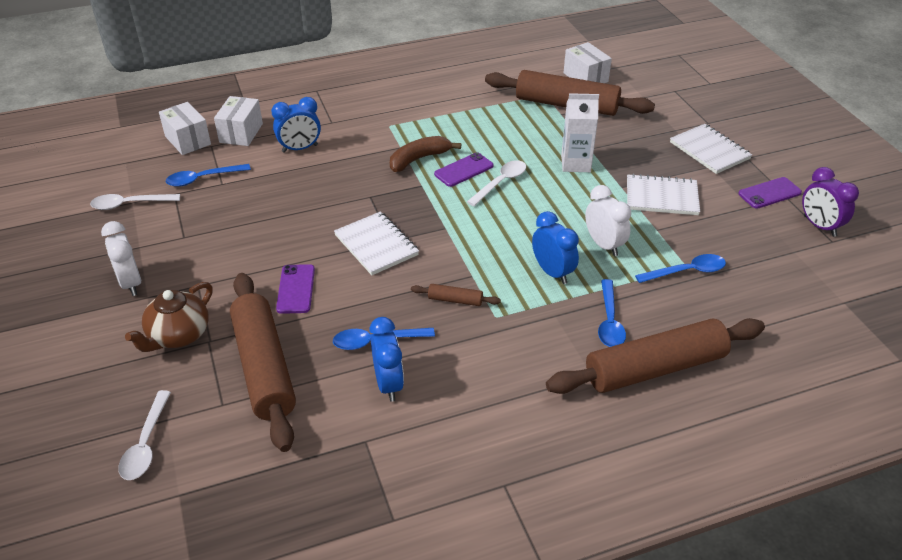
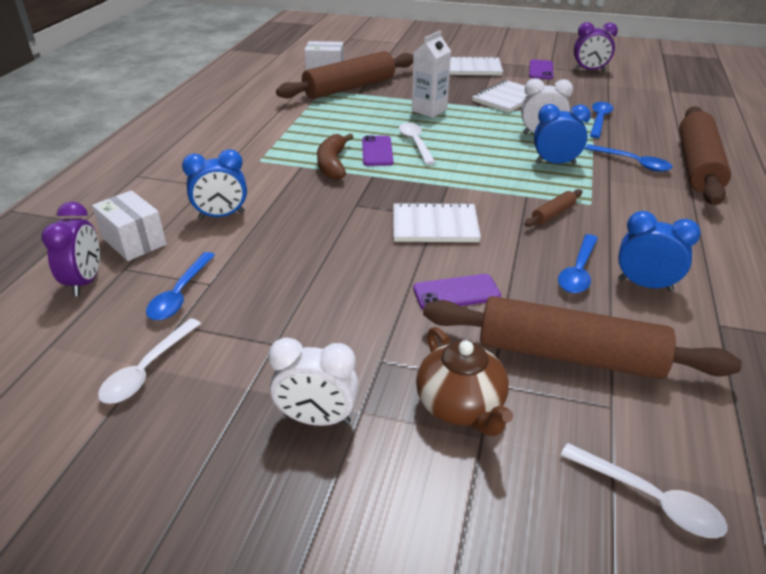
camera: 55 degrees left, 5 degrees down
white box [159,102,211,155] -> purple clock [41,201,100,296]
blue clock [271,97,321,153] -> blue clock turned 60 degrees clockwise [182,149,247,219]
purple phone [276,264,315,314] -> purple phone turned 45 degrees counterclockwise [413,274,501,310]

